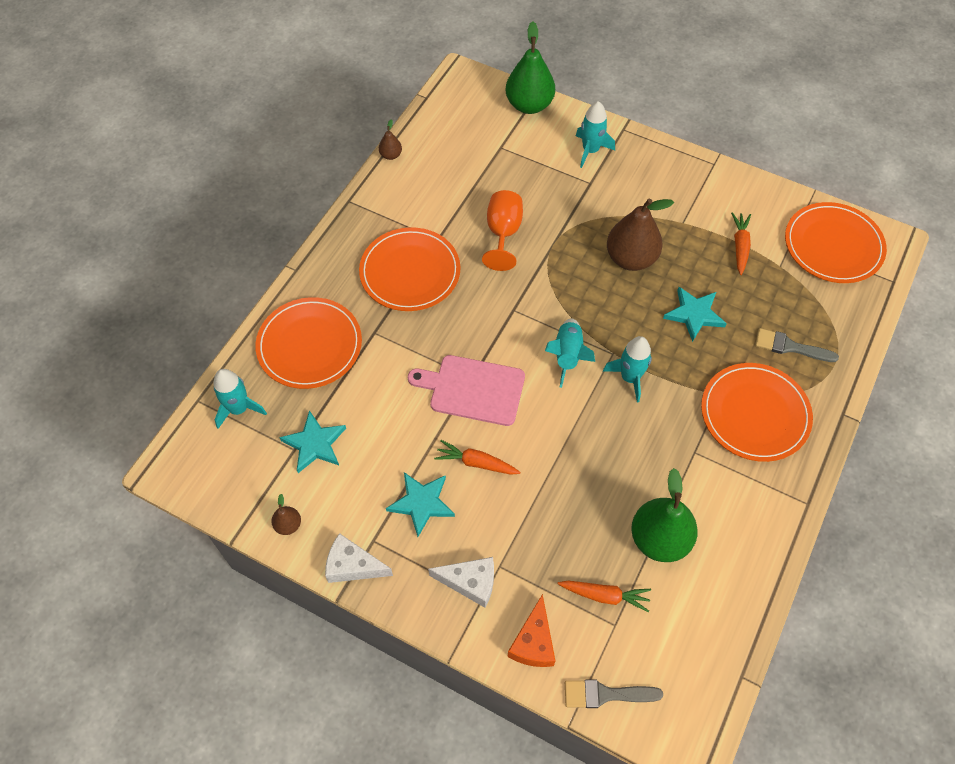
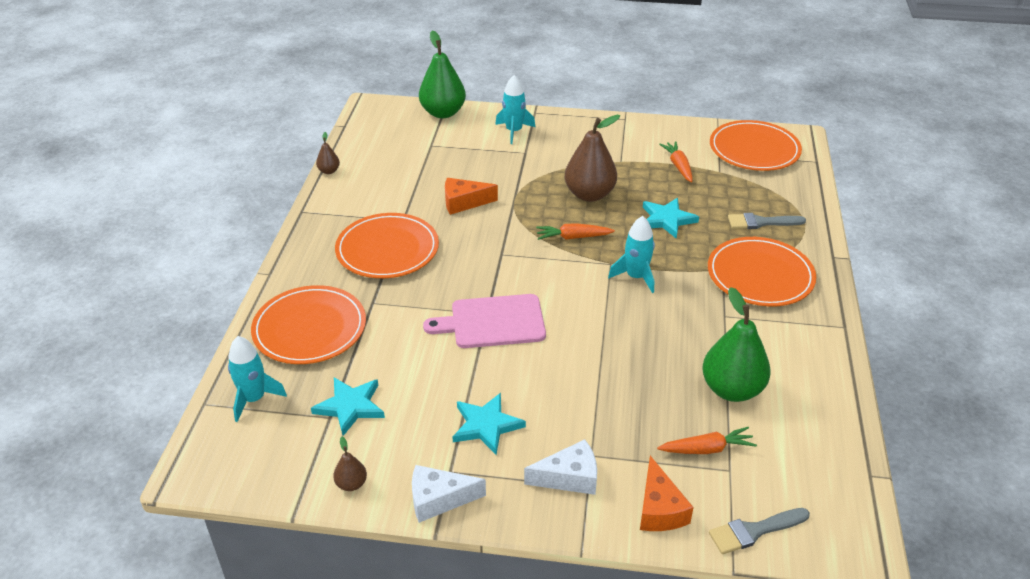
camera: 20 degrees left, 20 degrees down
orange carrot [434,440,521,475] -> orange carrot moved to [536,223,615,240]
orange goblet [482,190,523,271] -> orange cheese [445,178,498,215]
turquoise rocket [545,318,595,388] -> none

